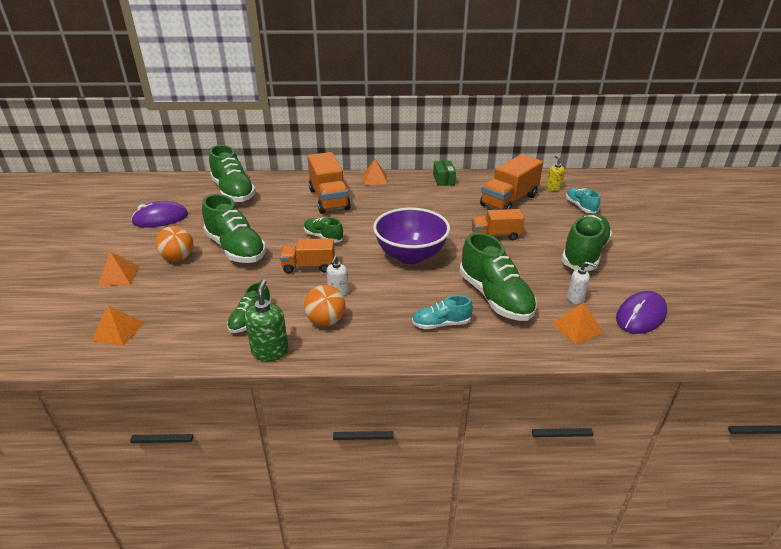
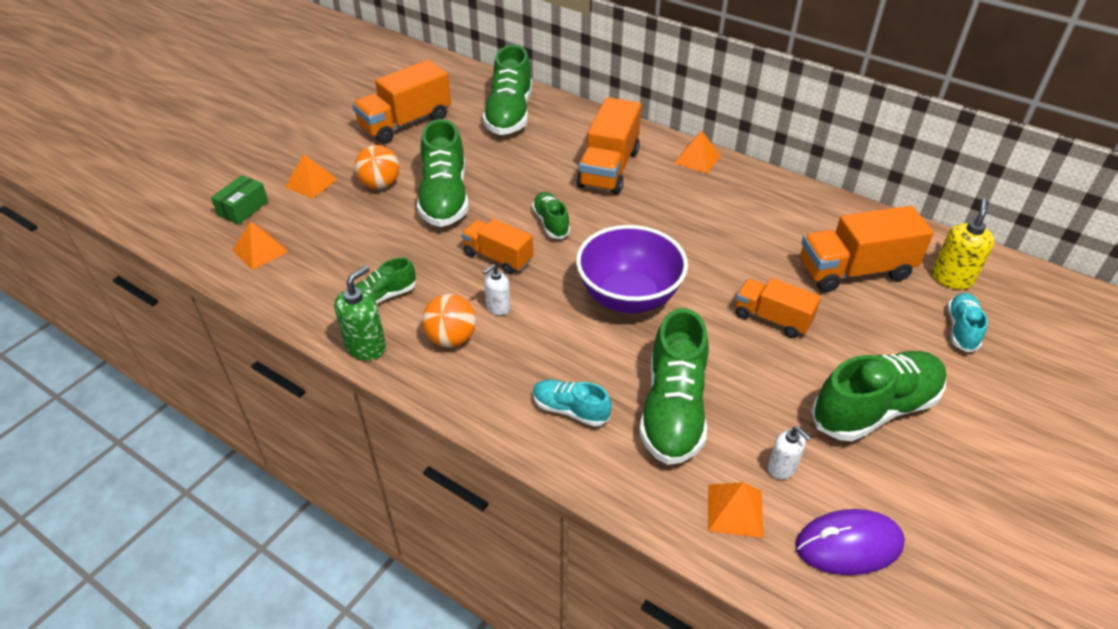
camera: 35 degrees right, 10 degrees up
purple mouse [131,201,188,228] -> orange truck [352,60,451,144]
green box [433,161,456,186] -> green box moved to [211,175,268,225]
yellow soap dispenser [546,155,565,191] -> yellow soap dispenser [932,198,995,290], size x1.56

